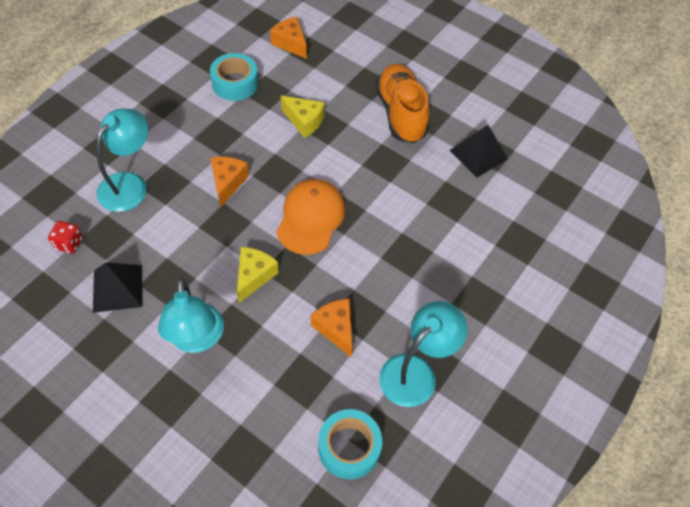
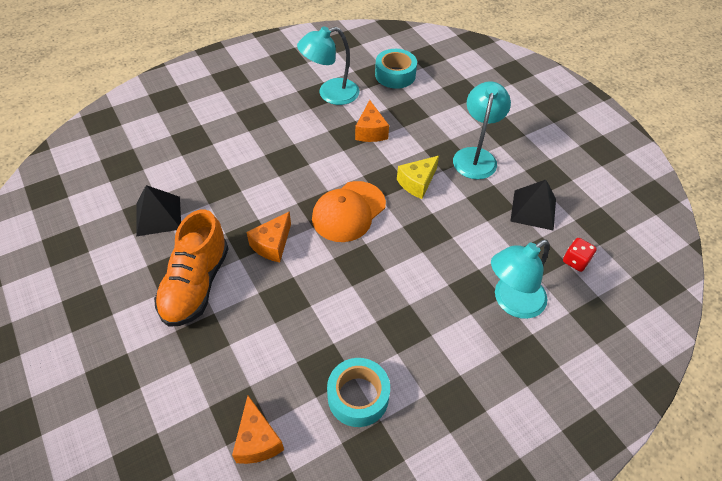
camera: 155 degrees left, 5 degrees down
orange cheese [210,157,249,208] -> orange cheese moved to [246,211,291,262]
yellow cheese [281,96,325,138] -> none

